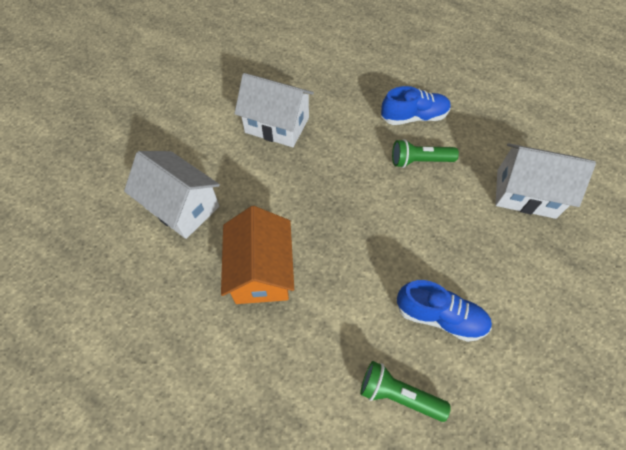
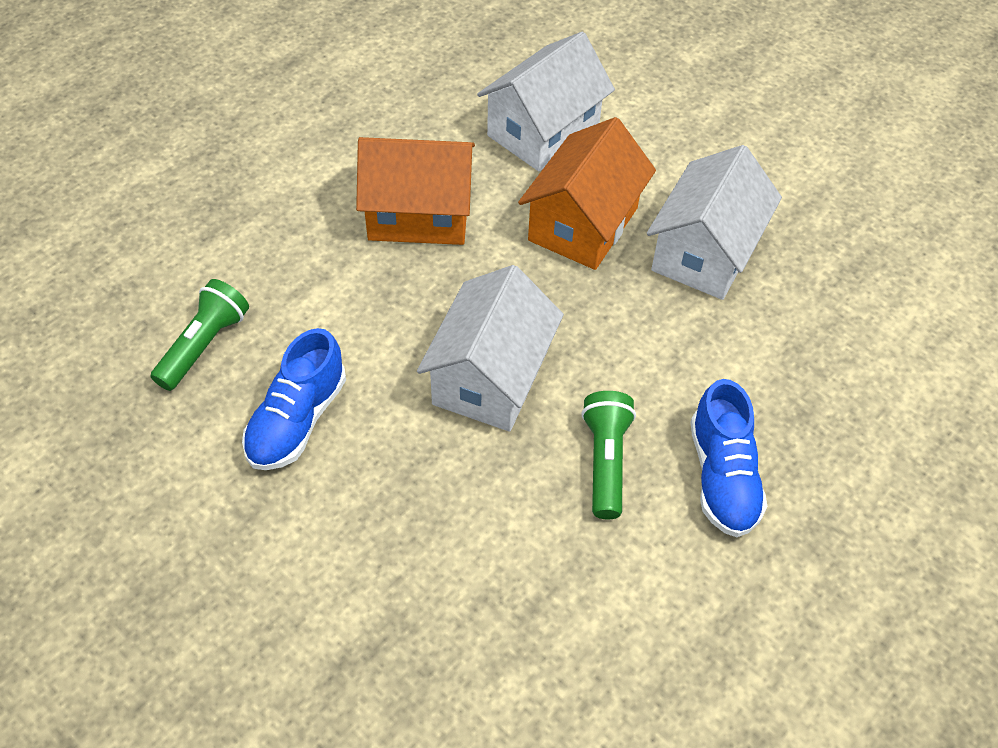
camera: 95 degrees right, 5 degrees down
white house [495,143,596,219] -> white house moved to [417,265,564,432]
none -> orange house [518,117,656,270]

